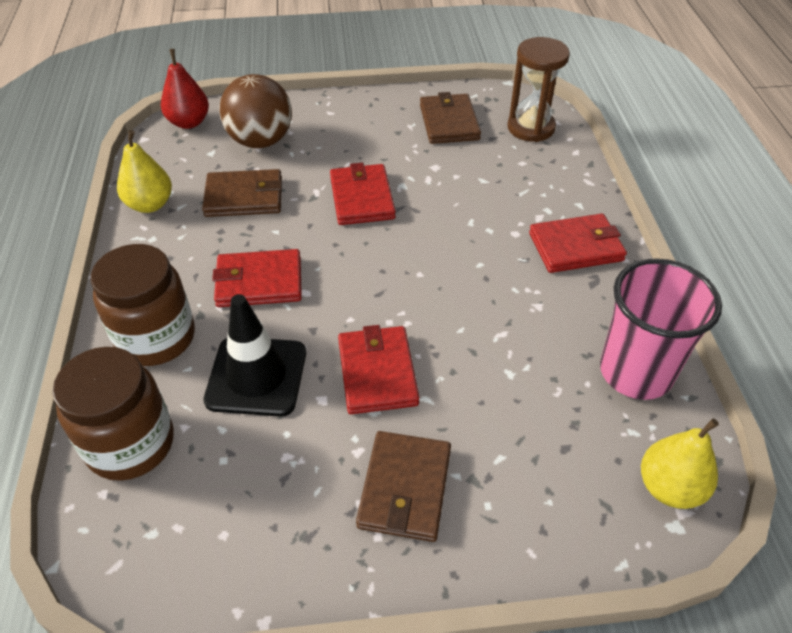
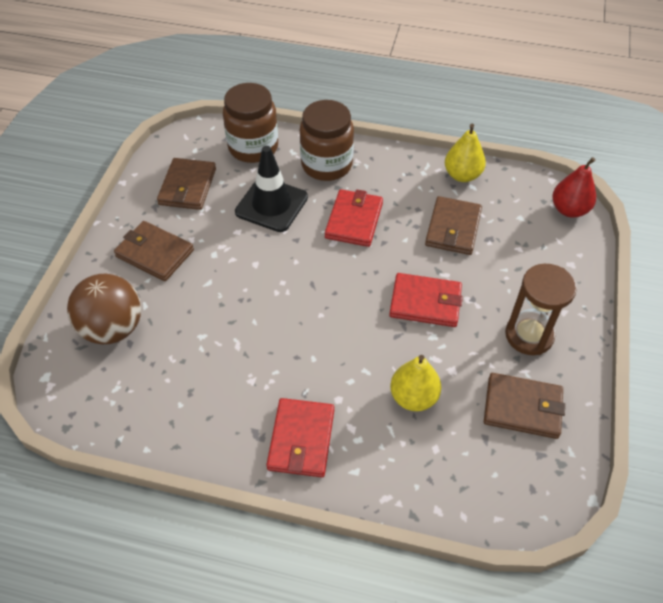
camera: 110 degrees right, 5 degrees up
brown ball [219,74,292,148] -> brown ball moved to [67,274,141,344]
red wallet [338,325,419,414] -> none
brown hourglass [507,37,570,142] -> brown hourglass moved to [505,264,577,355]
pink cup [600,259,722,400] -> none
yellow pear [641,419,719,509] -> yellow pear moved to [390,355,441,411]
none -> brown wallet [157,158,216,210]

